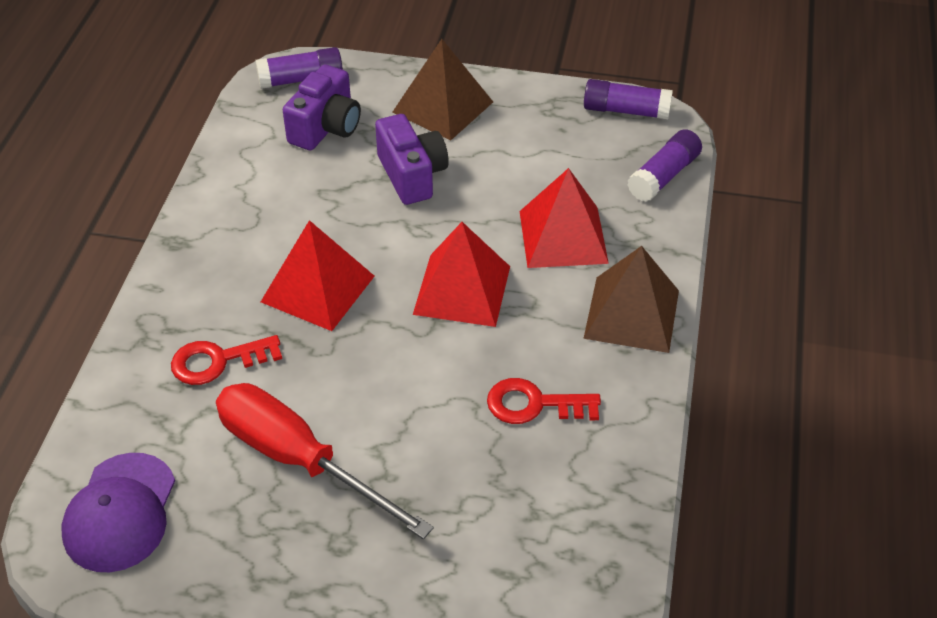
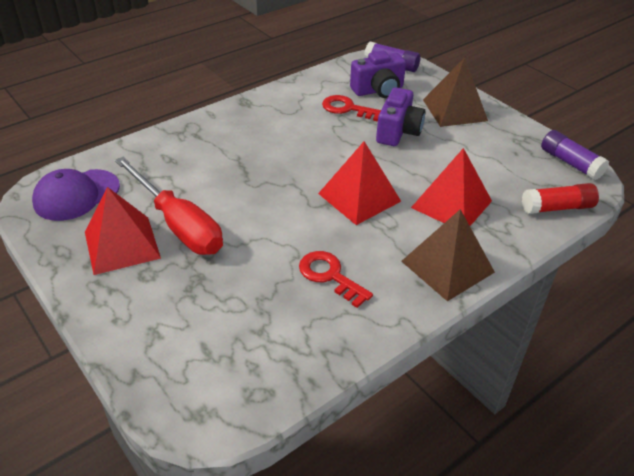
camera: 40 degrees right, 5 degrees down
red key [171,335,282,385] -> red key moved to [322,95,381,122]
red screwdriver [216,383,434,539] -> red screwdriver turned 150 degrees clockwise [115,157,223,255]
red pyramid [261,220,374,331] -> red pyramid moved to [85,187,161,275]
purple glue stick [628,129,702,202] -> red glue stick [522,183,599,214]

